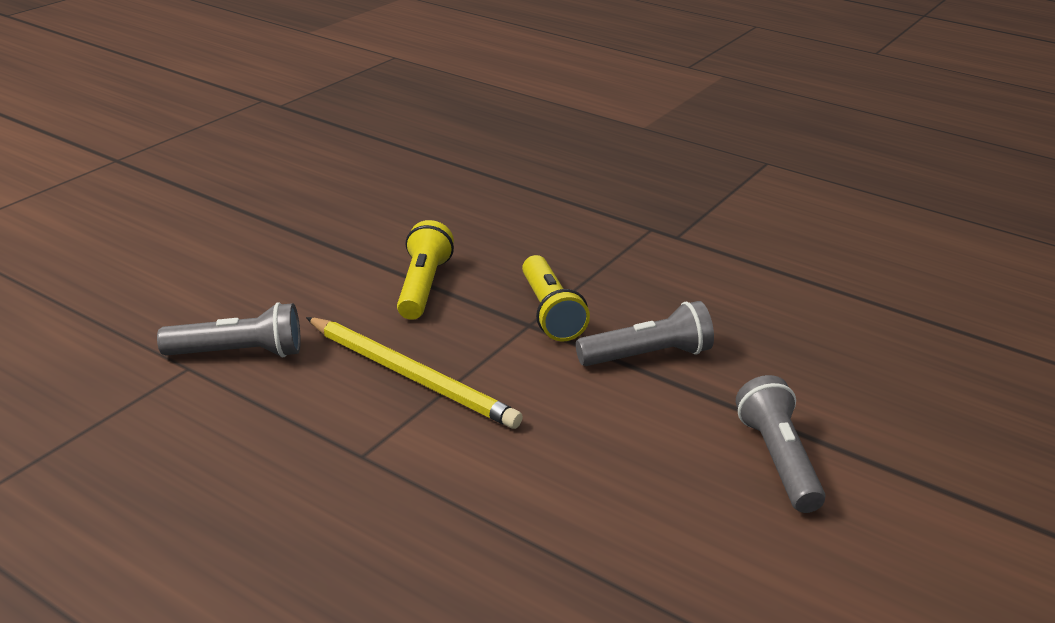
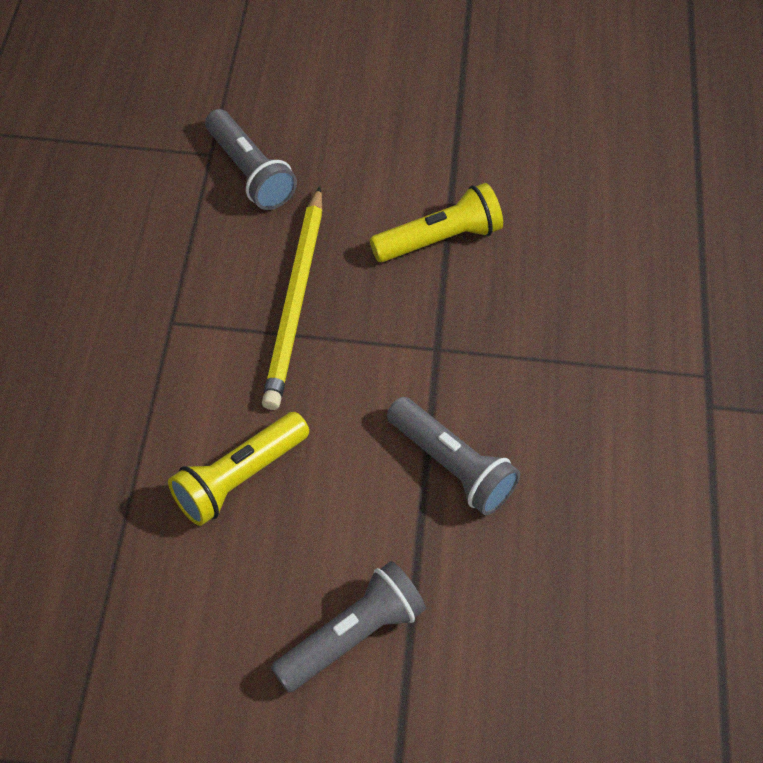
camera: 60 degrees right, 25 degrees up
yellow flashlight [522,255,590,341] -> yellow flashlight moved to [168,412,309,526]

